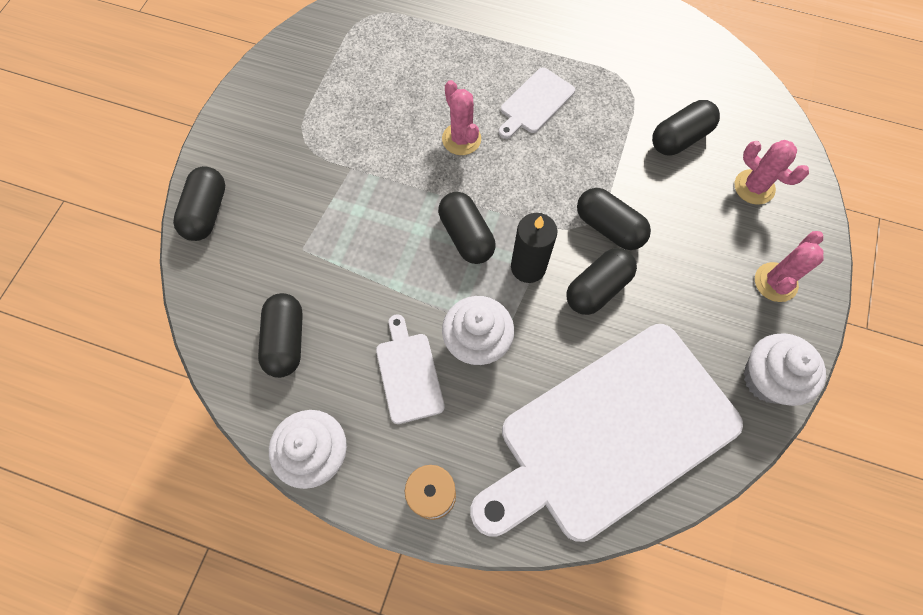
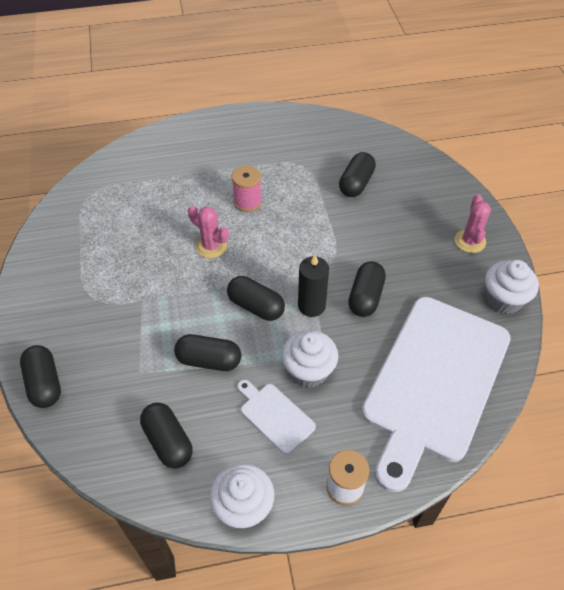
camera: 30 degrees left, 15 degrees down
white cutting board [499,67,575,139] -> pink spool [231,165,262,212]
black capsule [577,188,651,250] -> black capsule moved to [174,334,241,371]
pink cactus [735,140,809,205] -> none

